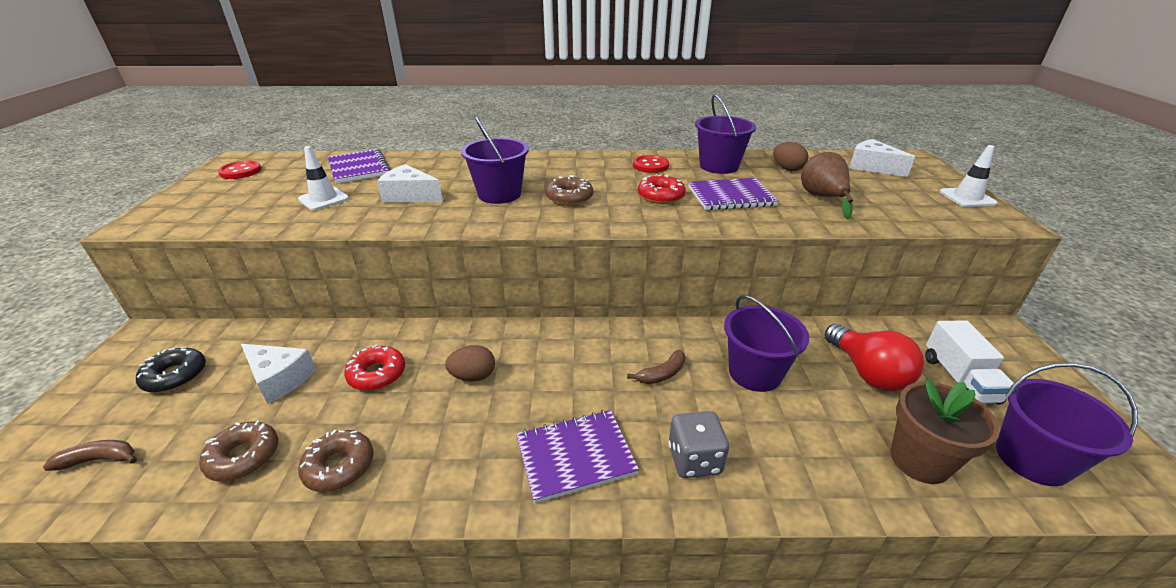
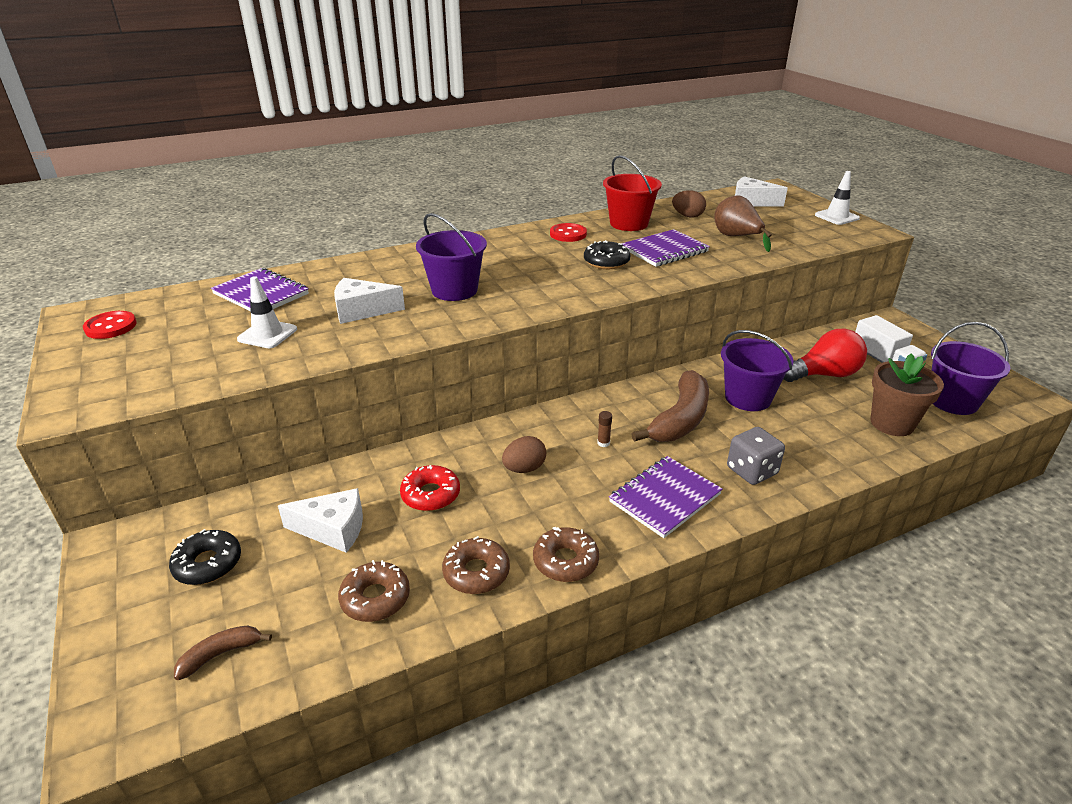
camera: 25 degrees left, 0 degrees up
brown donut [546,175,593,206] -> brown donut moved to [533,527,599,582]
brown banana [627,350,685,384] -> brown banana [632,370,709,442], size x2.06
red donut [638,174,686,204] -> black donut [584,240,631,269]
purple bucket [695,94,756,174] -> red bucket [603,155,662,231]
red light bulb [825,324,924,391] -> red light bulb turned 60 degrees counterclockwise [783,329,867,382]
none -> brown glue stick [597,411,612,447]

